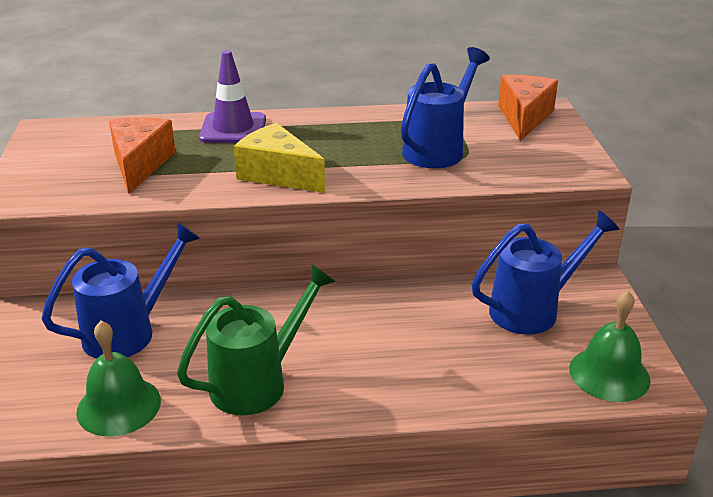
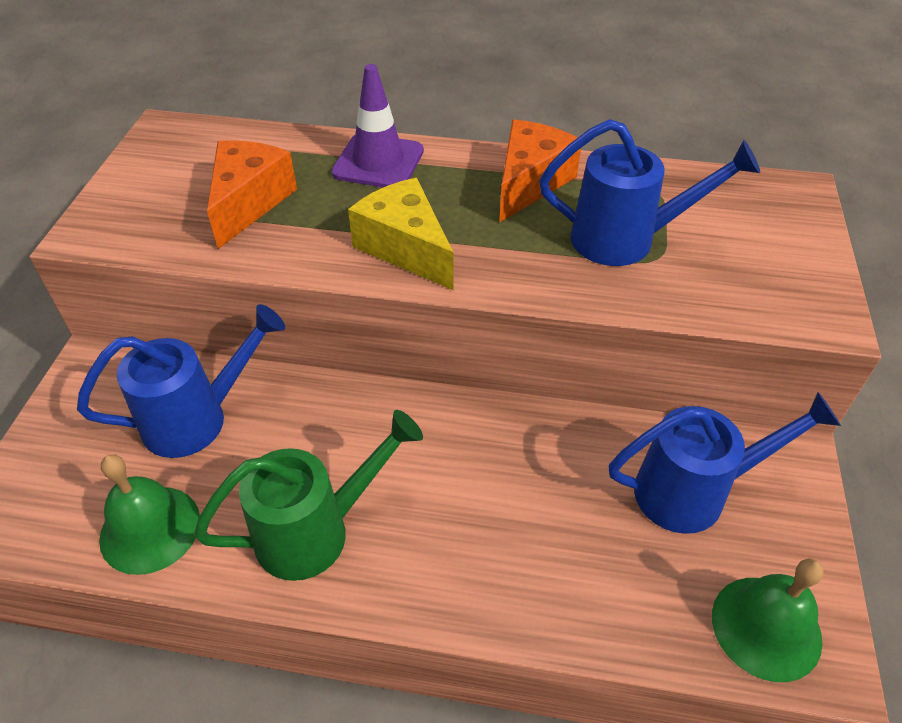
camera: 15 degrees right, 15 degrees up
blue watering can [401,47,490,168] -> blue watering can turned 45 degrees clockwise [539,119,760,266]
orange cheese [498,75,558,141] -> orange cheese moved to [499,120,581,223]

